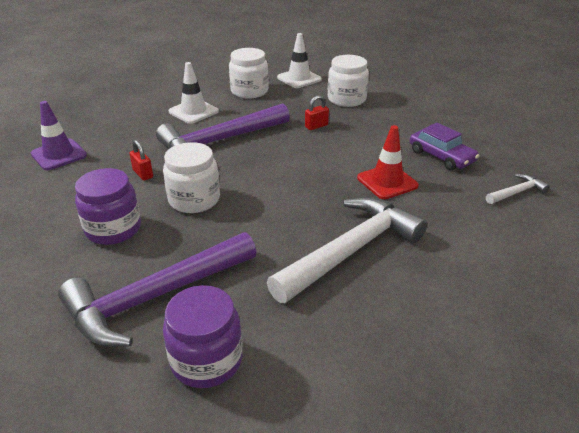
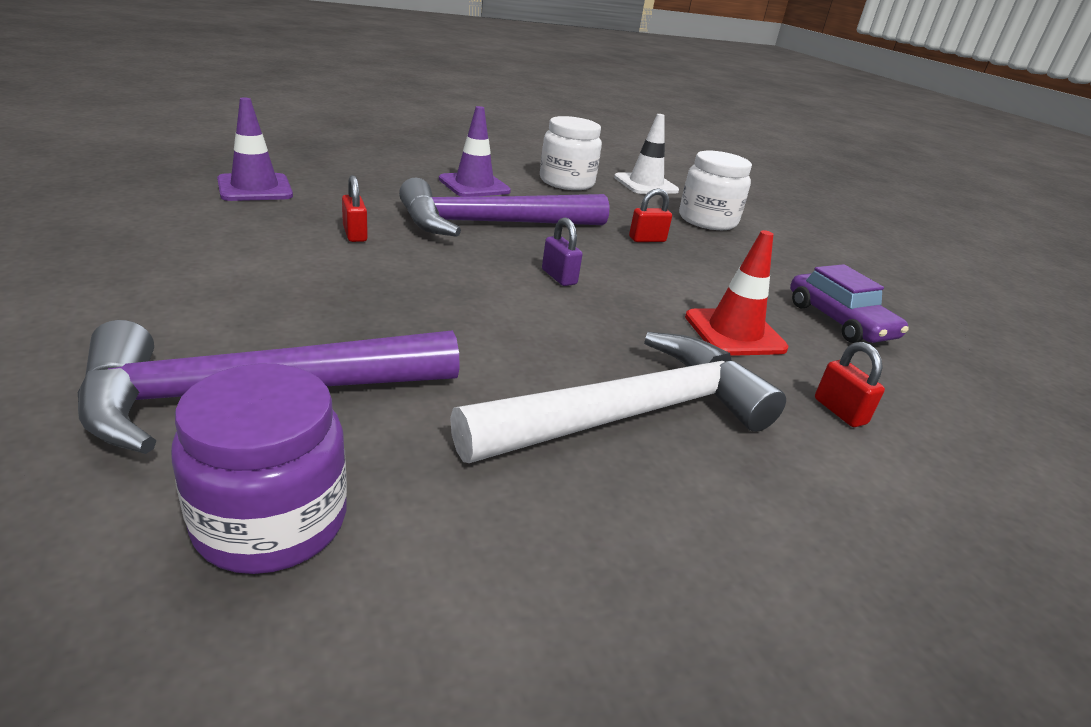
camera: 10 degrees right, 5 degrees down
purple jar [75,168,141,245] -> none
white jar [163,142,220,213] -> none
white traffic cone [168,62,219,124] -> purple traffic cone [439,106,511,197]
white hammer [486,174,550,204] -> none
none -> purple padlock [542,217,583,286]
none -> red padlock [815,342,885,427]

